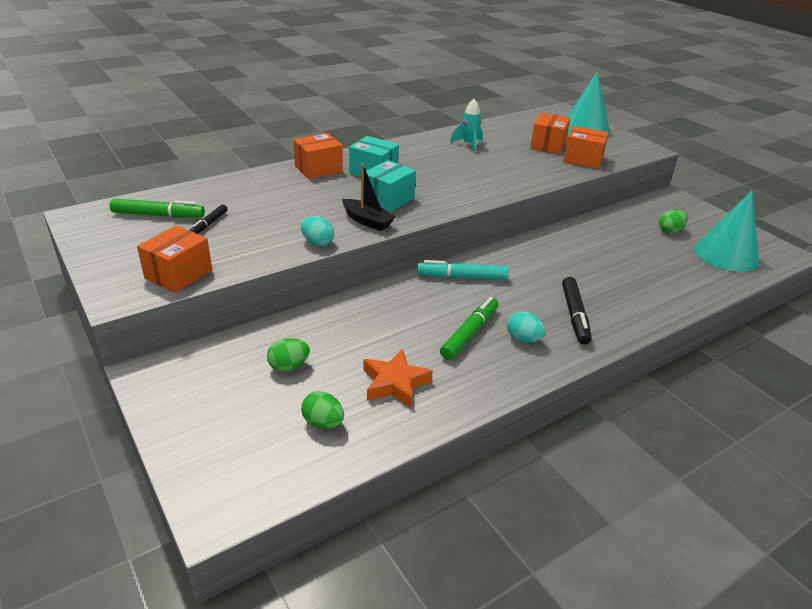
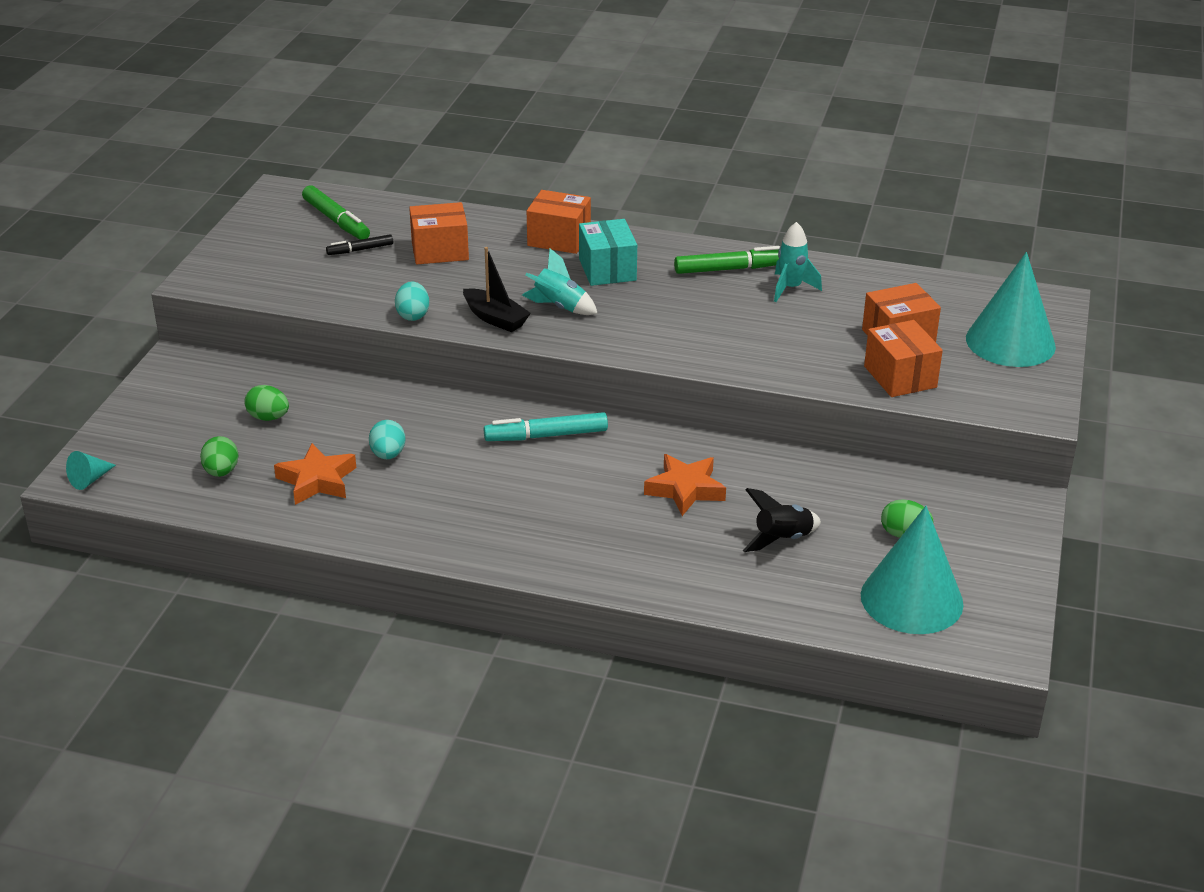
camera: 50 degrees right, 0 degrees up
orange box [137,225,212,293] -> orange box moved to [409,202,469,264]
black boat [342,164,396,231] -> black boat turned 45 degrees counterclockwise [463,247,531,332]
turquoise box [366,160,416,212] -> turquoise rocket [522,248,598,315]
turquoise marker [417,260,509,280] -> turquoise marker turned 60 degrees counterclockwise [484,412,608,441]
green marker [440,297,498,360] -> green marker moved to [674,246,780,274]
turquoise egg [507,311,545,342] -> turquoise egg moved to [369,420,405,459]
black marker [562,277,592,345] -> none
none -> turquoise cone [66,451,116,490]
none -> orange star [644,454,726,516]
none -> black rocket [743,488,821,552]

